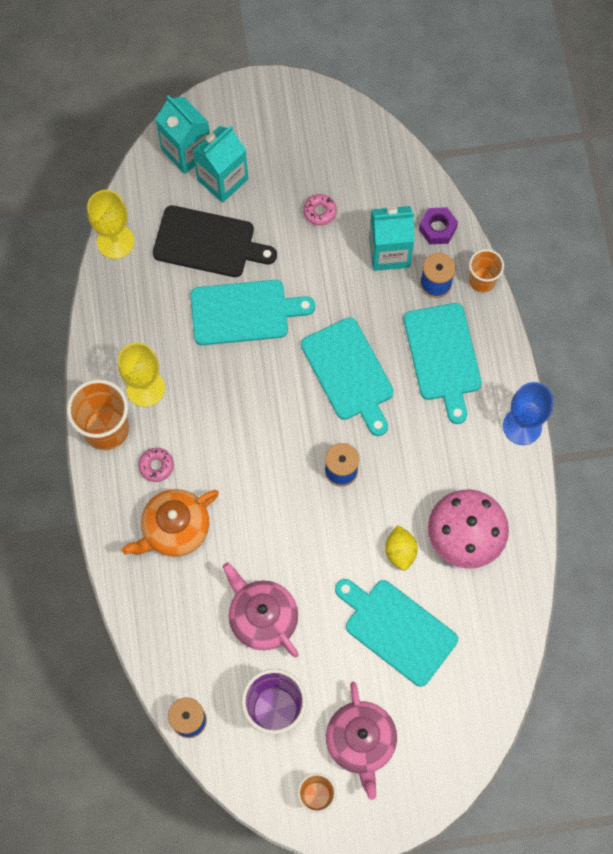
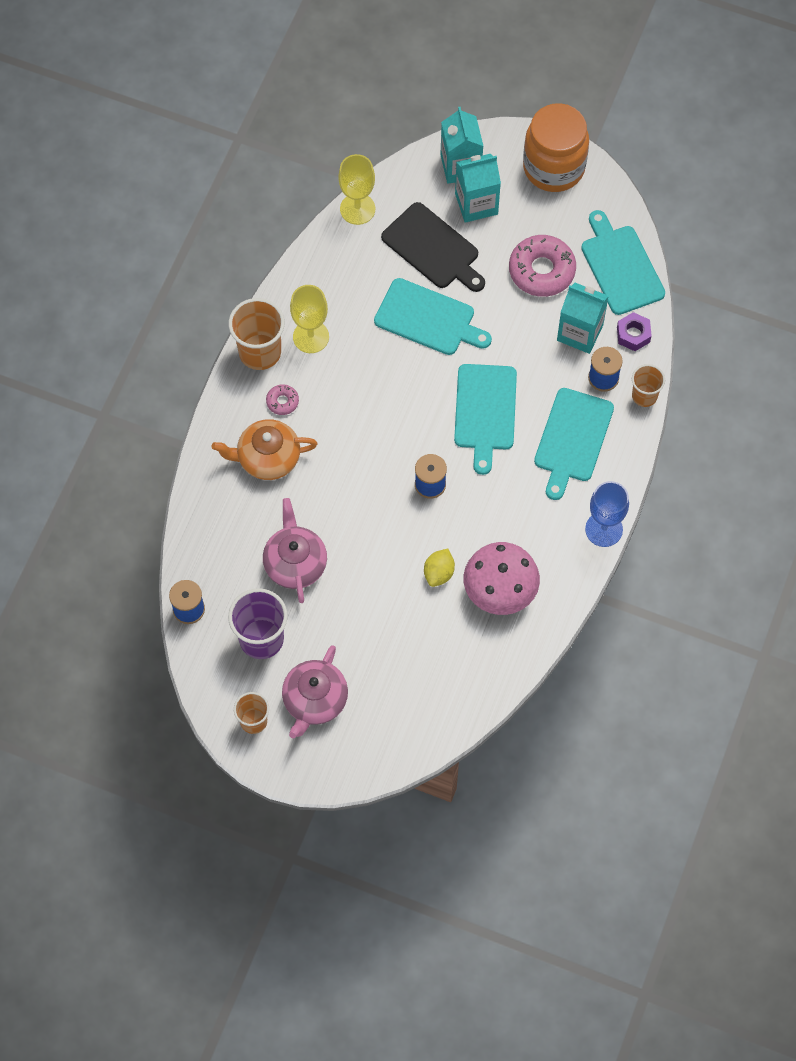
camera: 30 degrees right, 5 degrees down
pink donut [303,194,337,226] -> pink donut [509,235,576,297], size x2.09
turquoise cutting board [335,579,458,687] -> turquoise cutting board moved to [582,210,665,315]
none -> orange jar [523,103,589,192]

